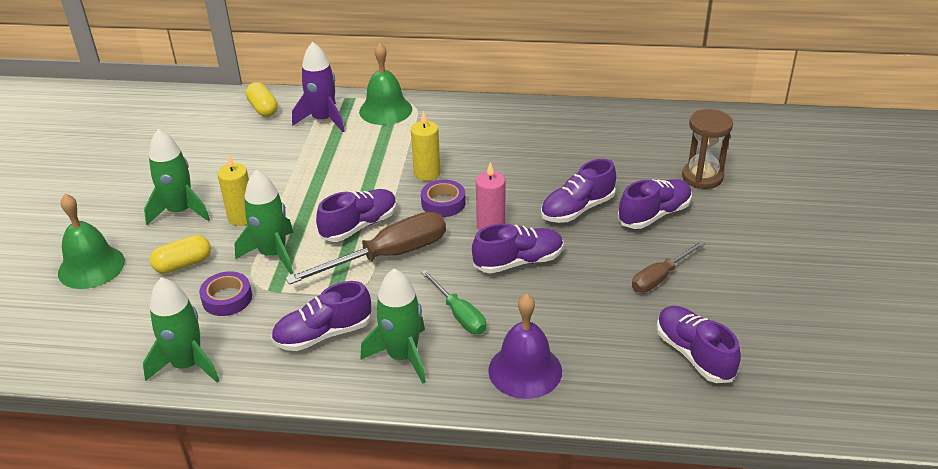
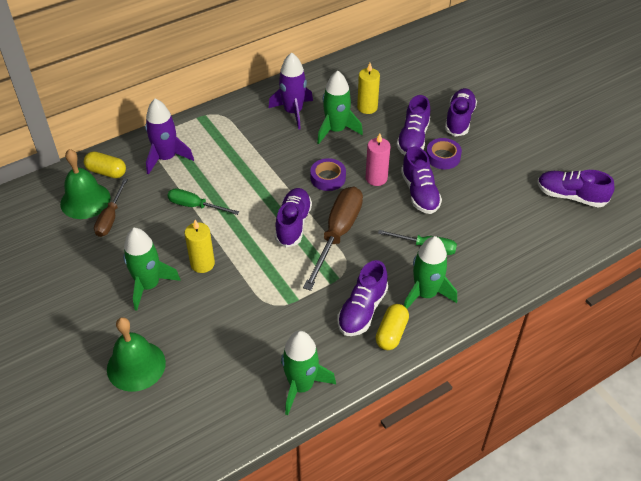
camera: 40 degrees left, 10 degrees up
yellow capsule [150,235,211,274] -> yellow capsule moved to [376,304,409,350]
purple tape [199,271,252,316] -> purple tape moved to [426,138,462,169]
green rocket [235,170,294,275] -> green rocket moved to [317,71,363,144]
green bell [359,43,412,125] -> green bell moved to [60,149,111,219]
yellow candle [411,111,441,181] -> yellow candle moved to [357,63,380,114]
purple shoe [472,223,564,274] -> purple shoe turned 135 degrees clockwise [401,146,442,214]
purple bell [488,294,562,399] -> none
brown screwdriver [632,241,705,293] -> brown screwdriver moved to [94,179,128,237]
brown hourglass [682,109,733,189] -> none
none -> green screwdriver [167,188,239,215]
none -> purple rocket [268,52,313,130]

